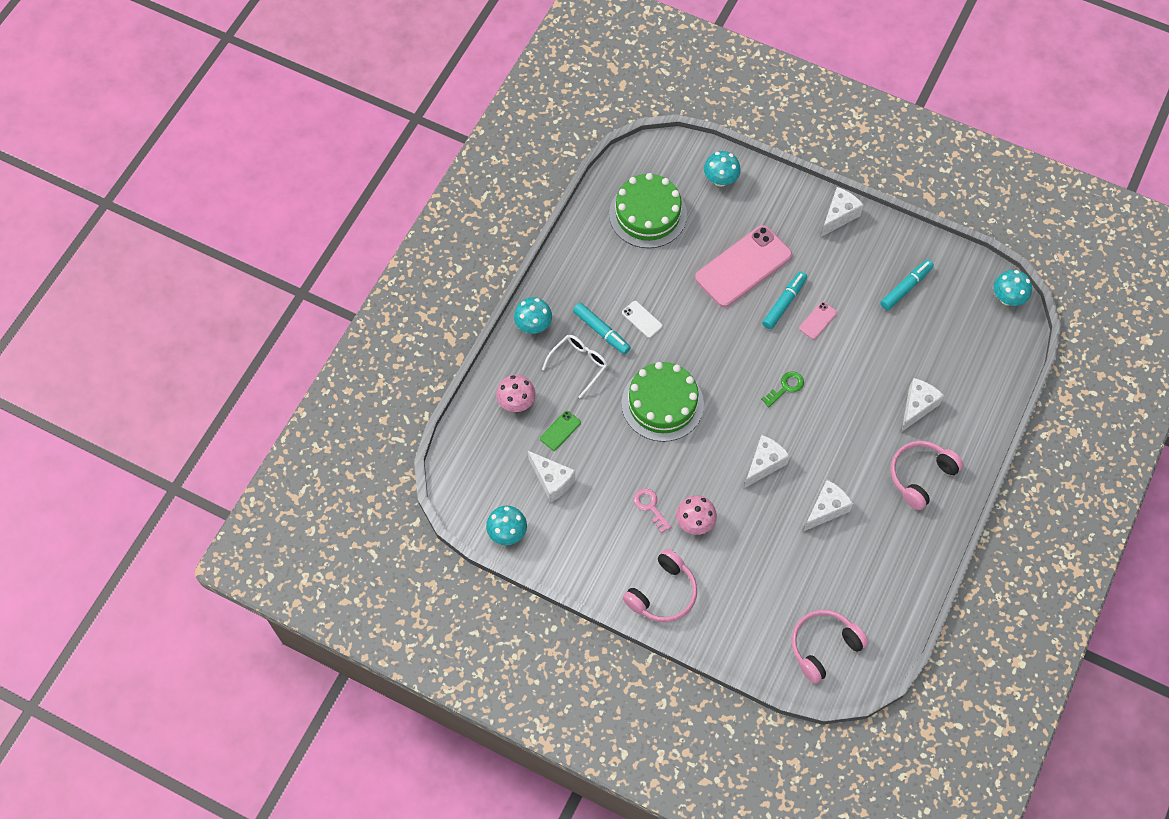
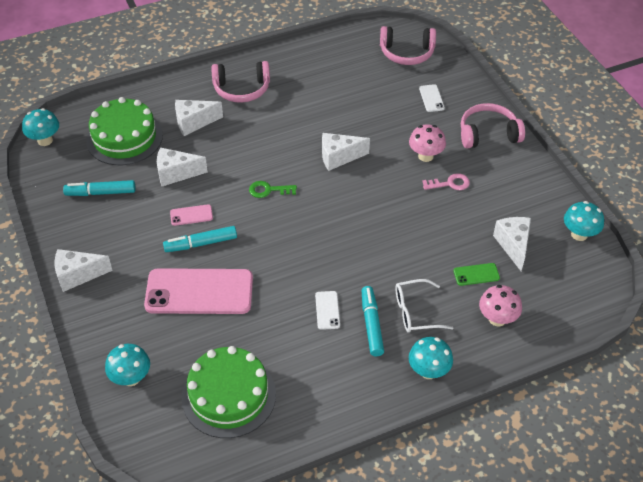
camera: 140 degrees left, 15 degrees down
green cake [621,362,704,442] -> green cake moved to [86,97,163,165]
pink key [634,488,671,533] -> pink key turned 105 degrees counterclockwise [422,173,470,190]
white cheese [803,480,853,532] -> white cheese moved to [157,147,208,186]
none -> white phone [419,84,445,112]

